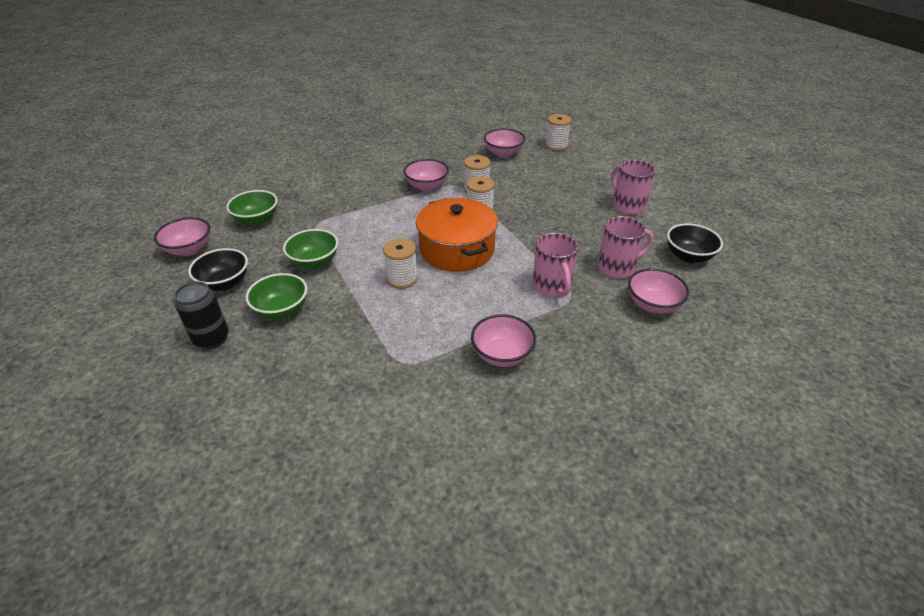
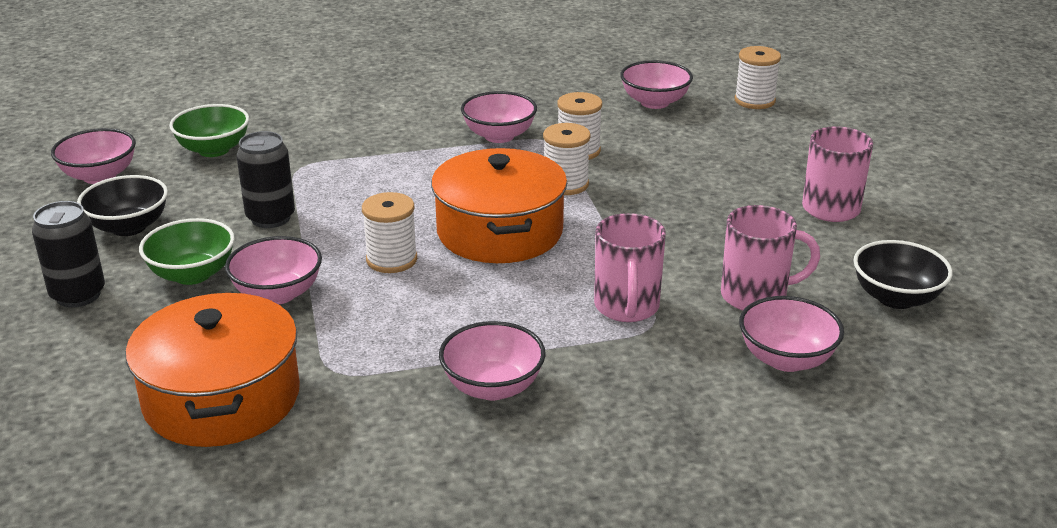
camera: 15 degrees right, 10 degrees down
green bowl [283,229,338,269] -> black can [236,131,295,228]
none -> orange pot [125,291,300,447]
none -> pink bowl [225,236,322,304]

